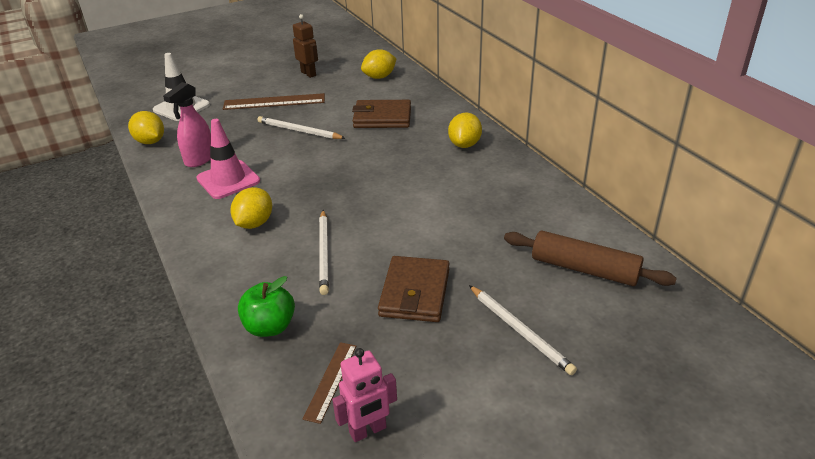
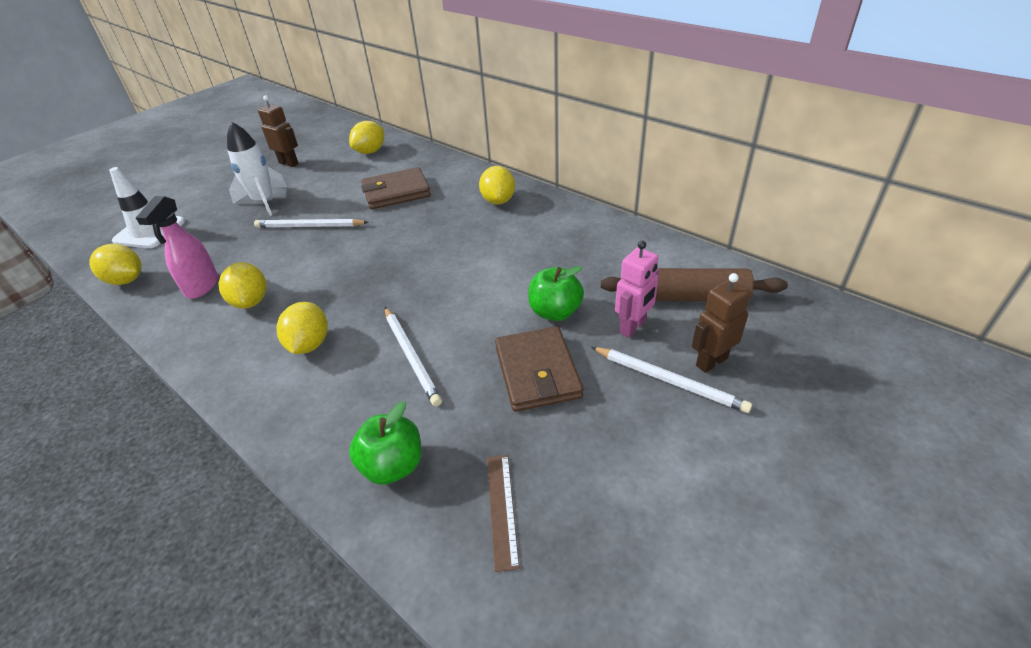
camera: 20 degrees left, 5 degrees up
pink traffic cone [196,119,260,199] -> yellow lemon [218,262,267,309]
brown ruler [223,93,325,110] -> white rocket [227,122,287,216]
pink robot [332,348,397,442] -> pink robot moved to [615,241,659,338]
none -> green apple [528,266,584,321]
none -> brown robot [692,273,751,373]

